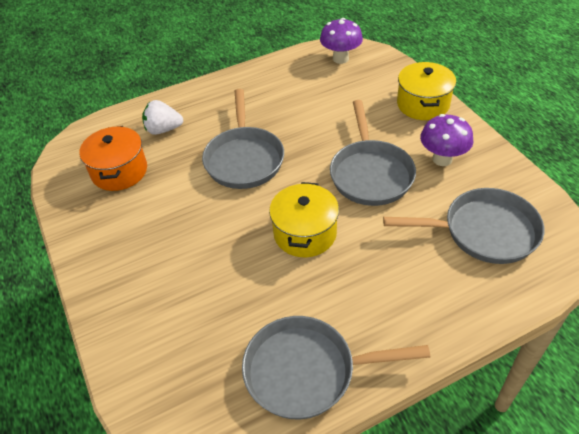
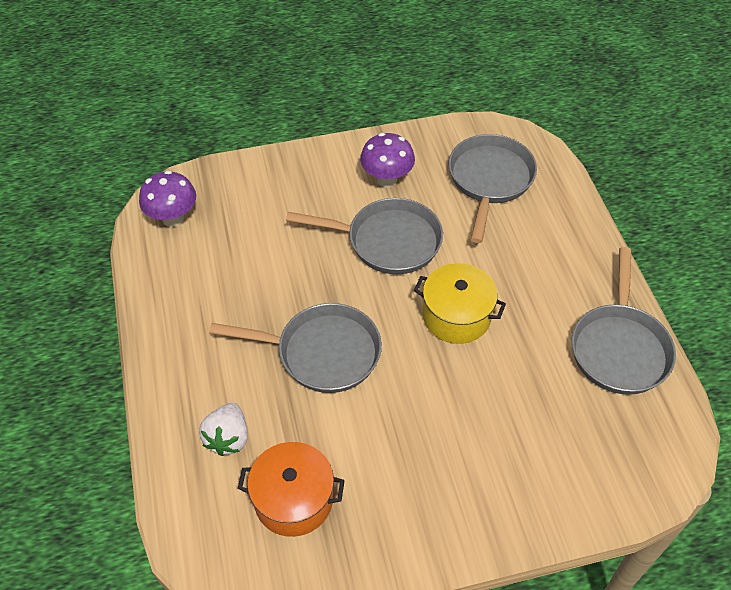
camera: 80 degrees left, 5 degrees up
yellow pot [397,62,456,120] -> none

